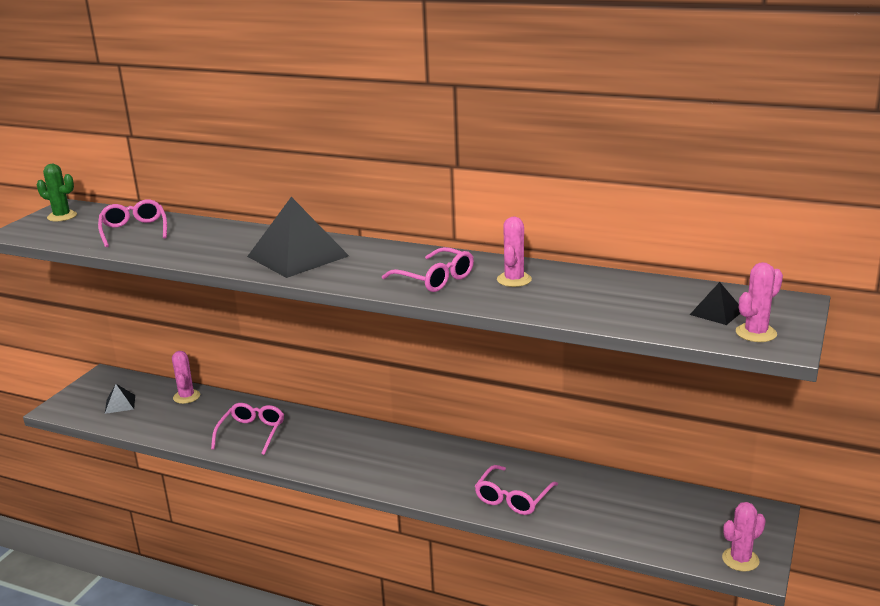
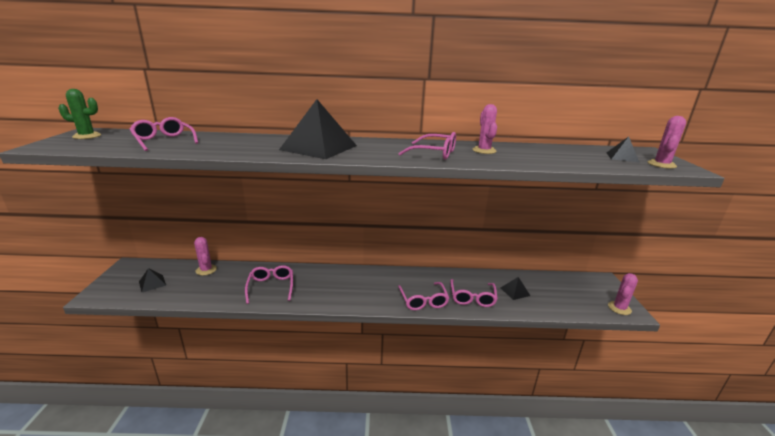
camera: 25 degrees left, 0 degrees up
none -> pink glasses [398,282,449,310]
none -> black pyramid [501,277,530,300]

